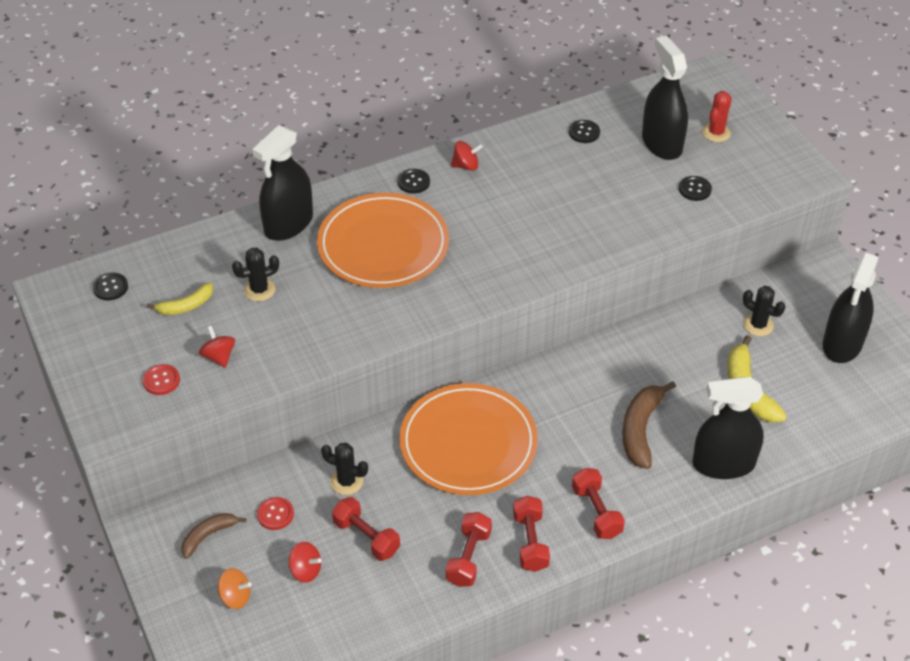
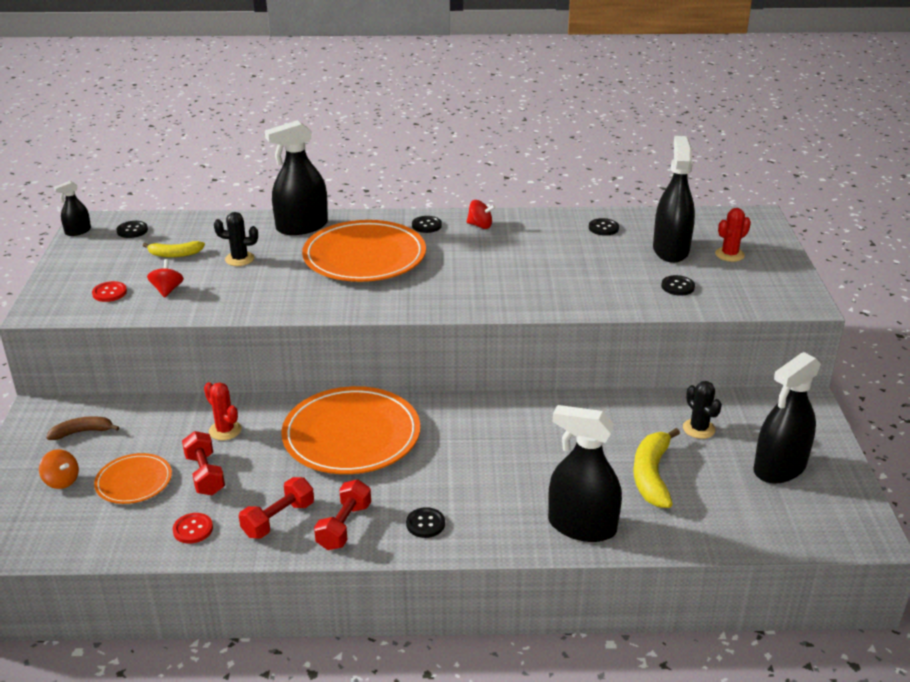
camera: 25 degrees right, 15 degrees down
red button [257,497,294,530] -> red button moved to [173,513,213,544]
red spinning top [289,542,322,583] -> orange plate [94,453,172,504]
black cactus [321,443,368,495] -> red cactus [204,382,241,441]
red dumbbell [572,468,625,539] -> black button [406,507,445,538]
brown banana [622,381,676,469] -> none
none -> black spray bottle [54,181,91,236]

